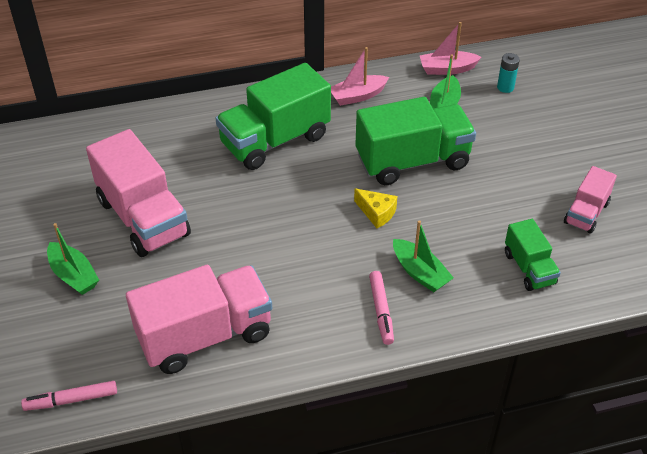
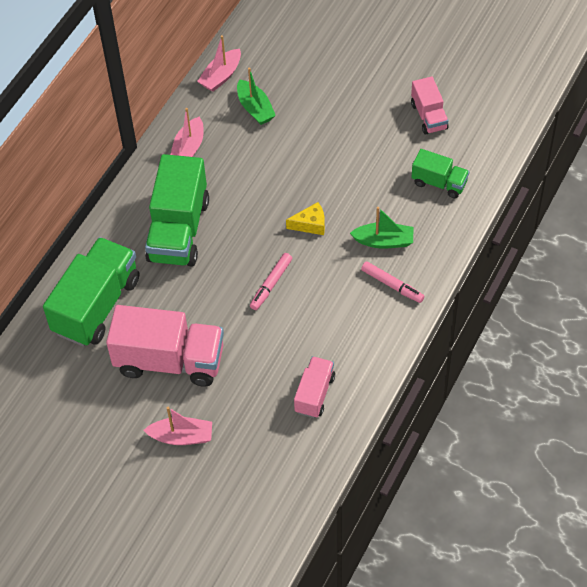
camera: 45 degrees left, 10 degrees up
pink marker [21,381,117,411] -> pink marker moved to [250,253,292,310]
green boat [47,223,99,295] -> pink boat [144,407,212,445]
pink truck [126,265,272,374] -> pink truck [294,356,335,418], size x0.53
green truck [355,97,476,185] -> green truck moved to [43,237,139,347]
turquoise battery [497,53,520,93] -> none

